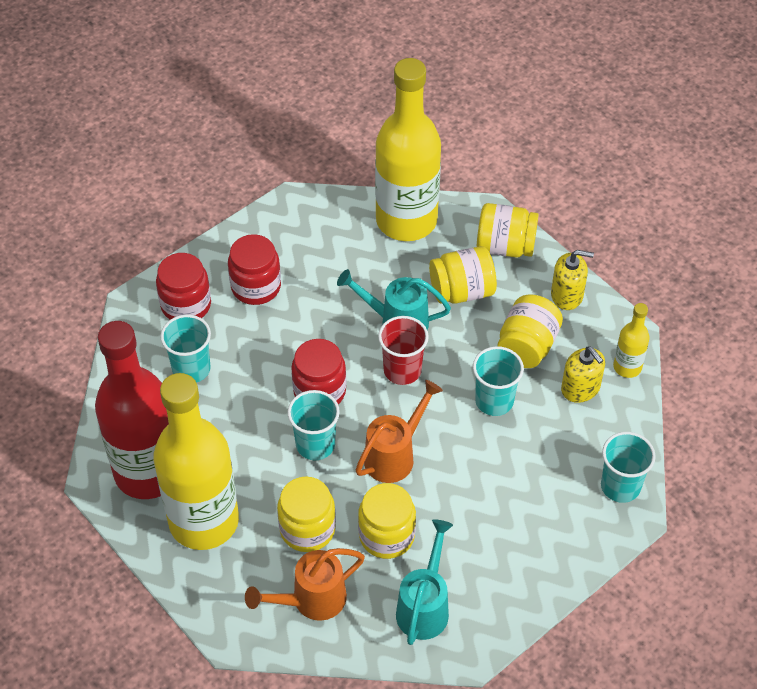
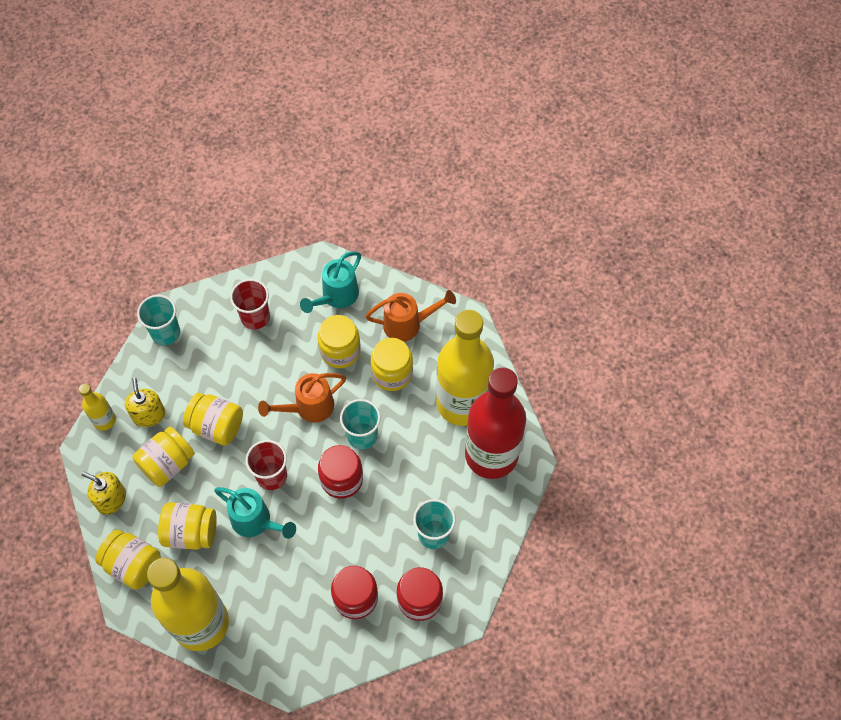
camera: 160 degrees left, 10 degrees up
turquoise cup [473,346,524,416] -> yellow jar [183,393,243,446]
none -> red cup [230,279,270,330]

